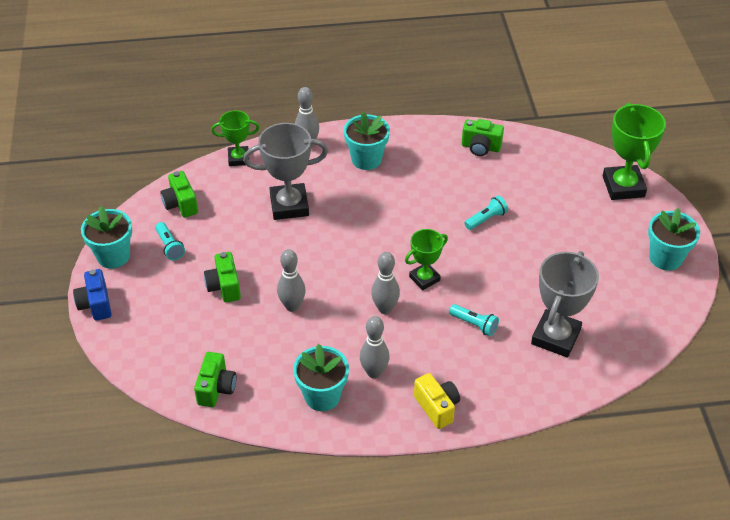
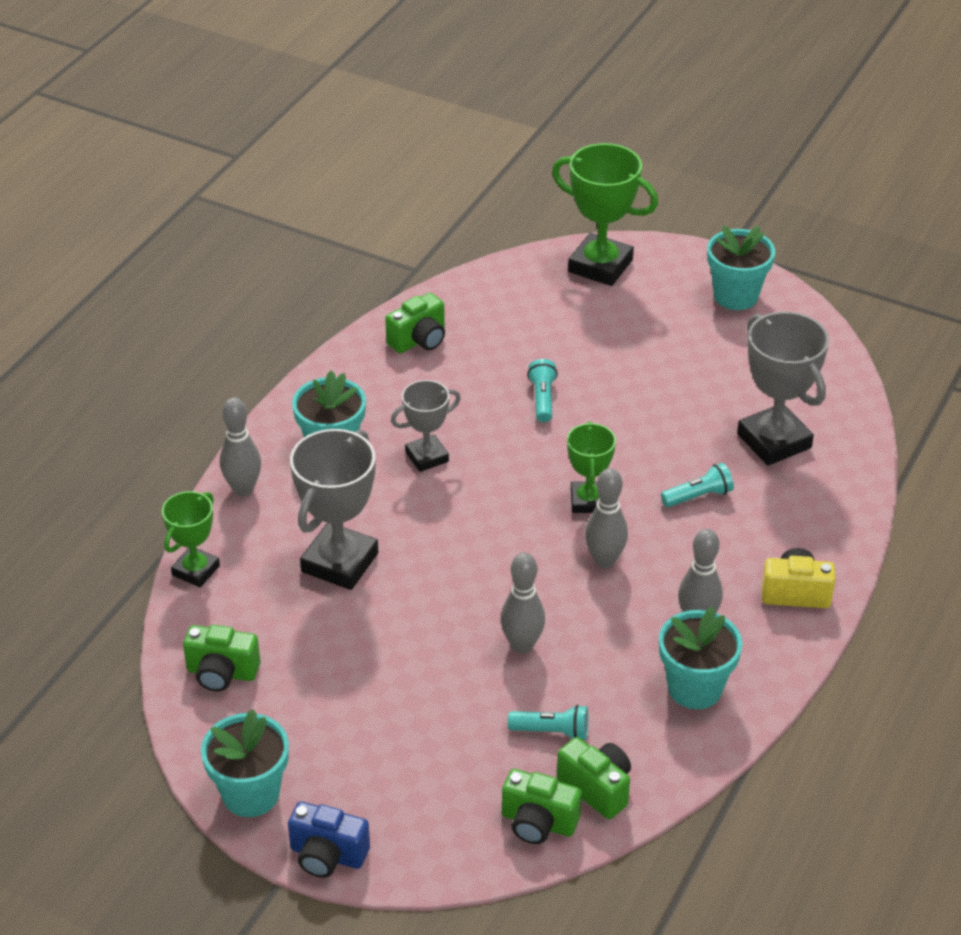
camera: 55 degrees left, 5 degrees down
turquoise flashlight [155,222,185,260] -> turquoise flashlight moved to [508,705,588,740]
green camera [204,252,241,302] -> green camera moved to [502,769,582,844]
none -> grey trophy [391,380,461,472]

